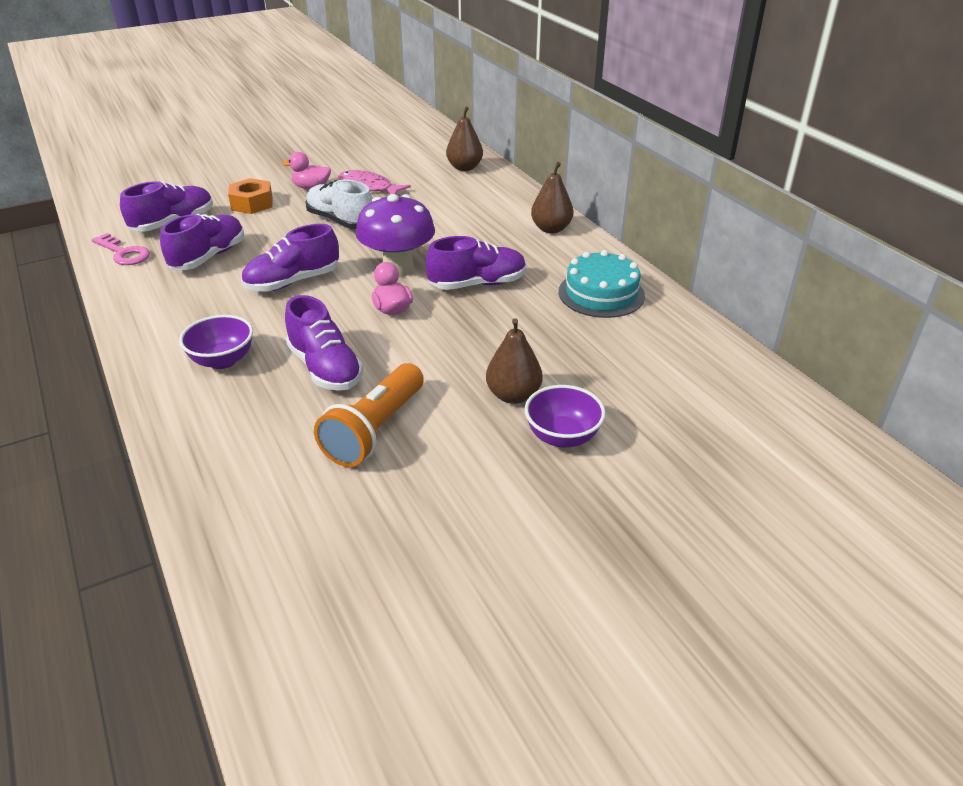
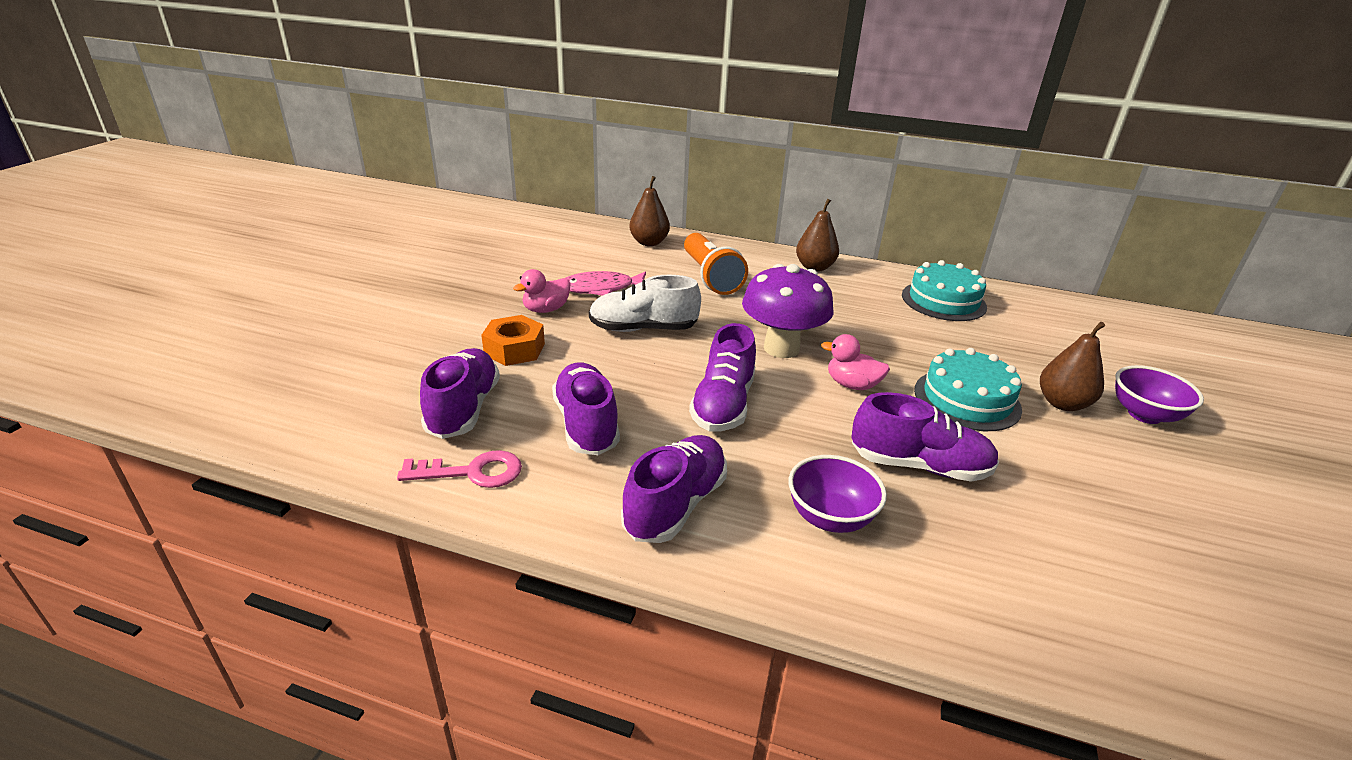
camera: 45 degrees left, 5 degrees down
orange flashlight [314,363,424,467] -> orange flashlight moved to [684,233,748,295]
purple shoe [426,236,526,290] -> purple shoe moved to [621,435,727,543]
none -> turquoise cake [914,348,1022,431]

